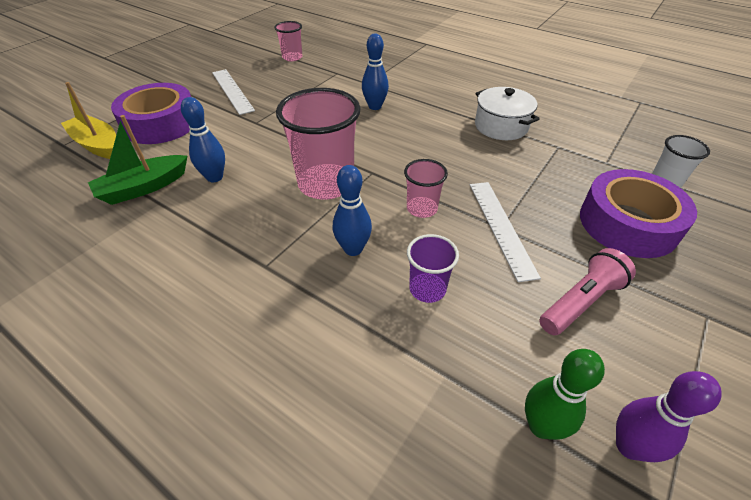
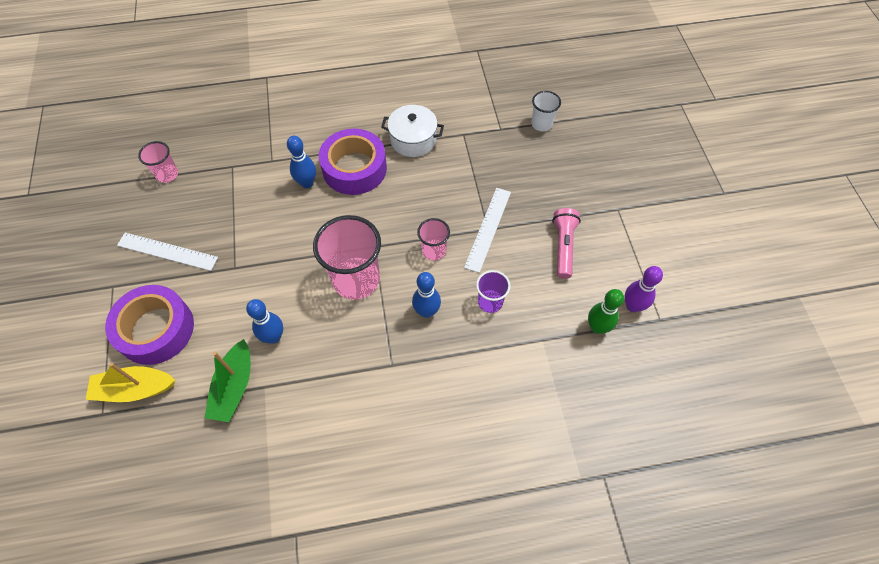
camera: 45 degrees left, 15 degrees up
white ruler [470,182,541,282] -> white ruler turned 75 degrees clockwise [464,188,511,273]
purple tape [580,169,697,258] -> purple tape moved to [319,129,387,195]

